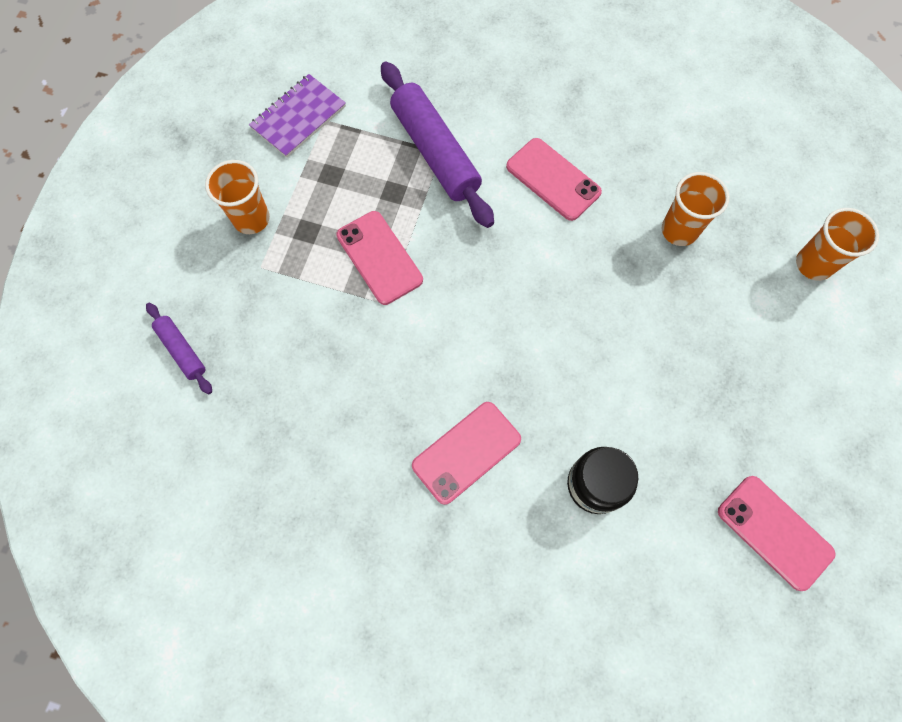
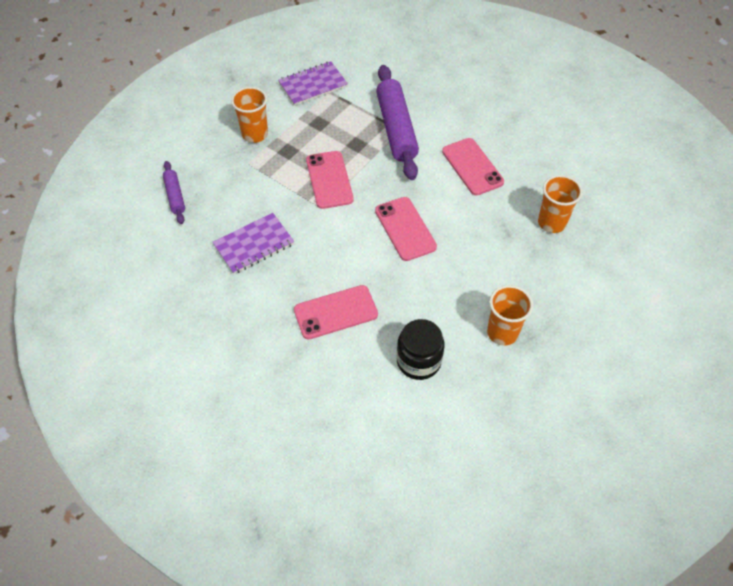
camera: 20 degrees right, 15 degrees down
pink phone [718,476,835,591] -> pink phone moved to [375,197,437,261]
orange cup [796,208,879,281] -> orange cup moved to [487,285,533,346]
none -> purple notebook [213,213,294,274]

